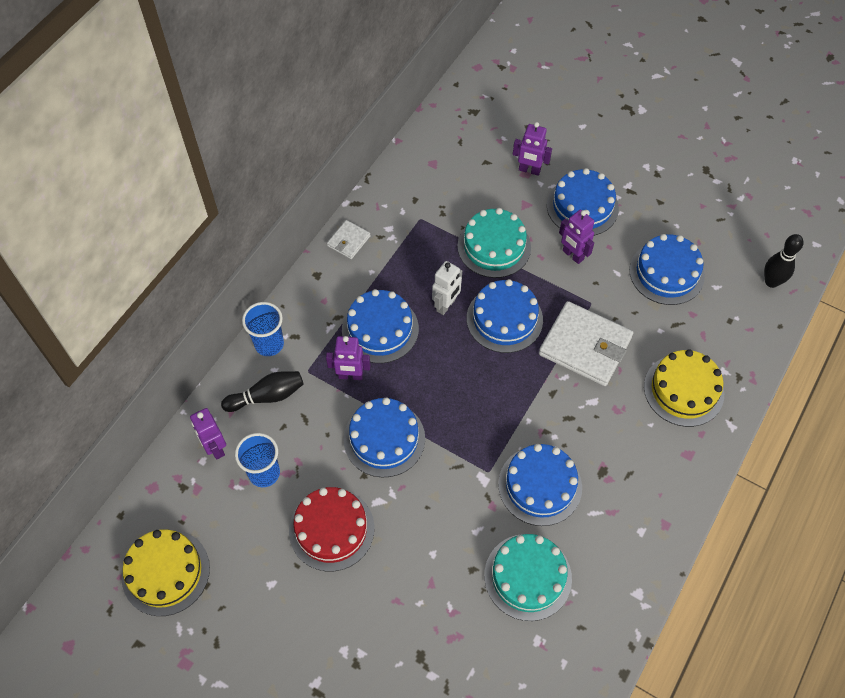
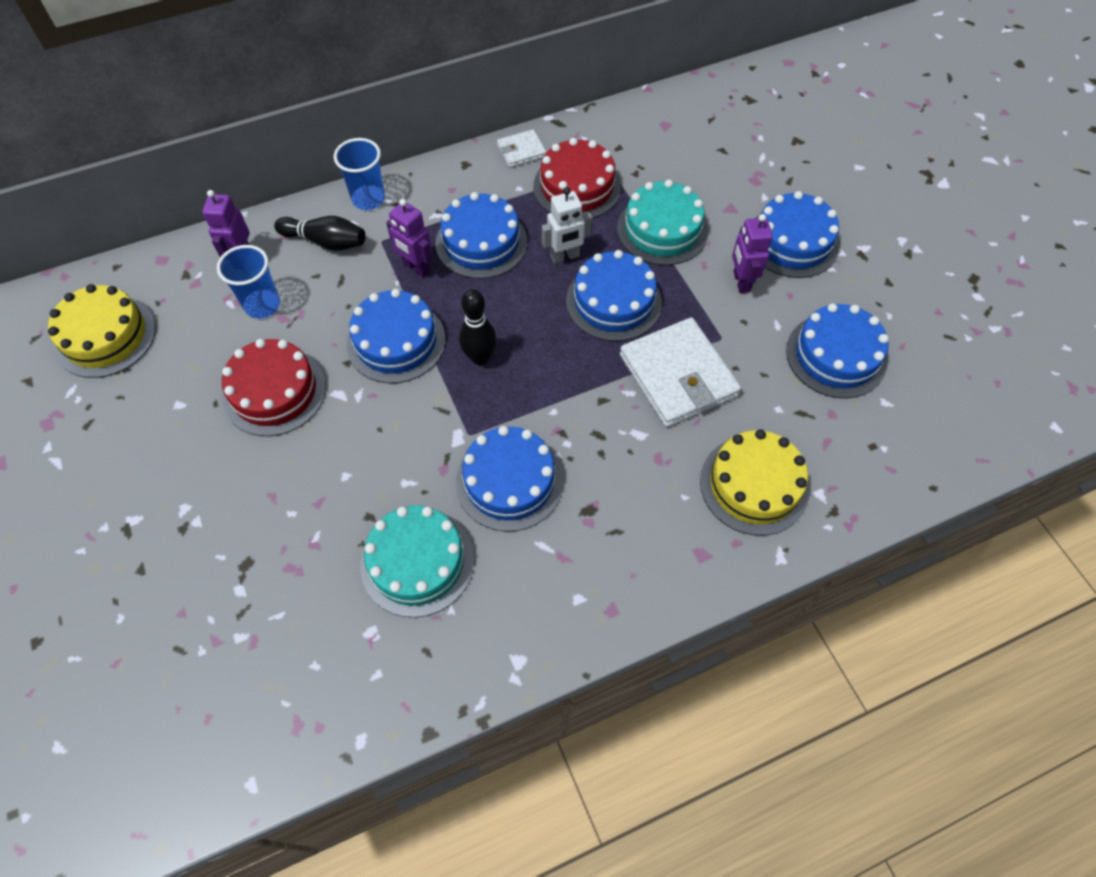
camera: 35 degrees right, 0 degrees up
purple robot [513,122,552,176] -> none
black bowling pin [764,234,803,288] -> black bowling pin moved to [459,289,497,365]
none -> red cake [533,138,621,218]

